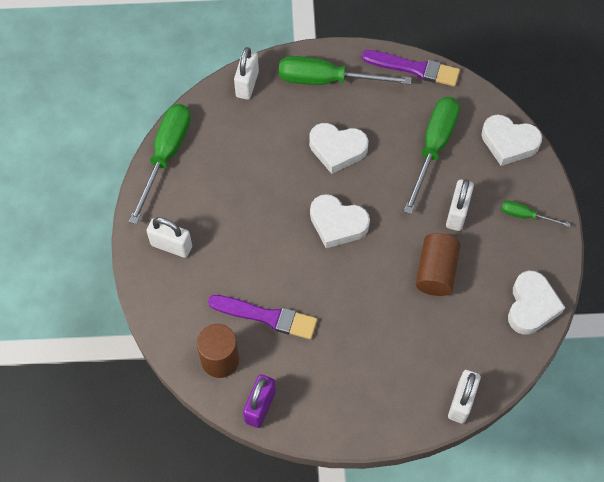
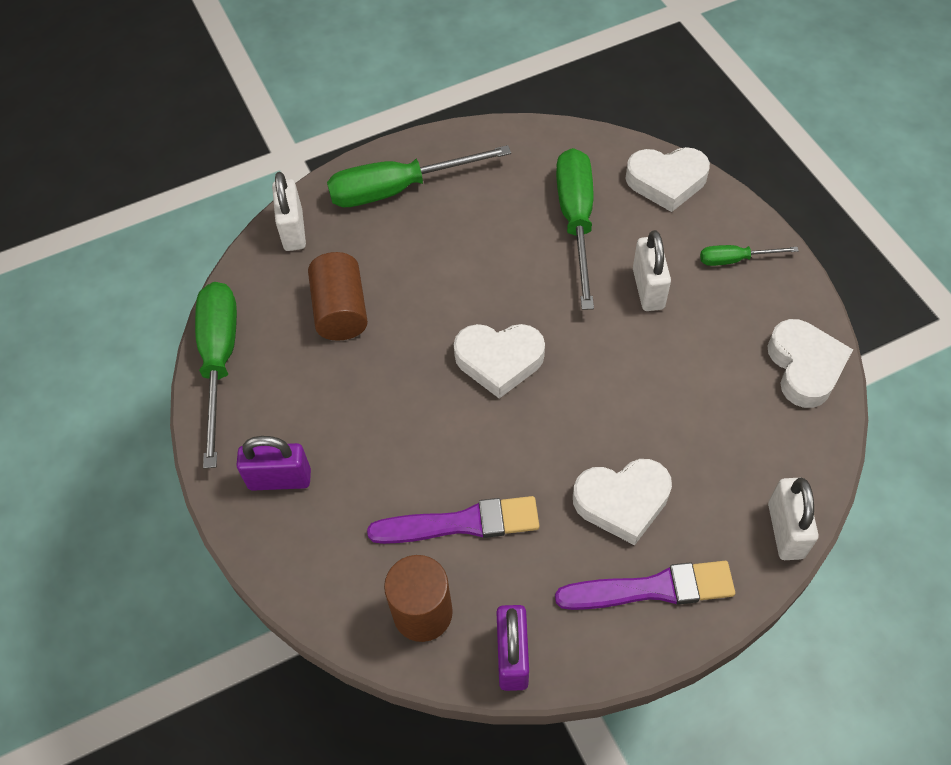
camera: 20 degrees left, 5 degrees down
white padlock [146,217,192,258] -> purple padlock [236,436,311,491]
white heart [309,123,368,174] -> white heart moved to [573,459,672,545]
purple brush [361,50,460,87] -> purple brush moved to [555,561,735,610]
brown cylinder [416,233,461,296] -> brown cylinder moved to [308,252,368,341]

